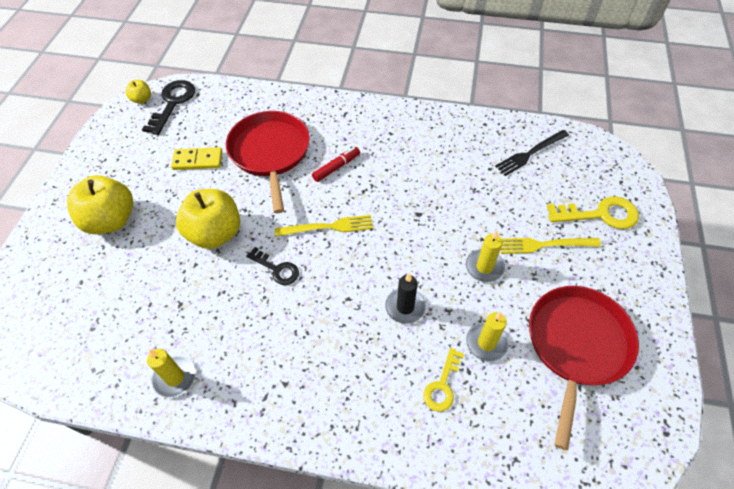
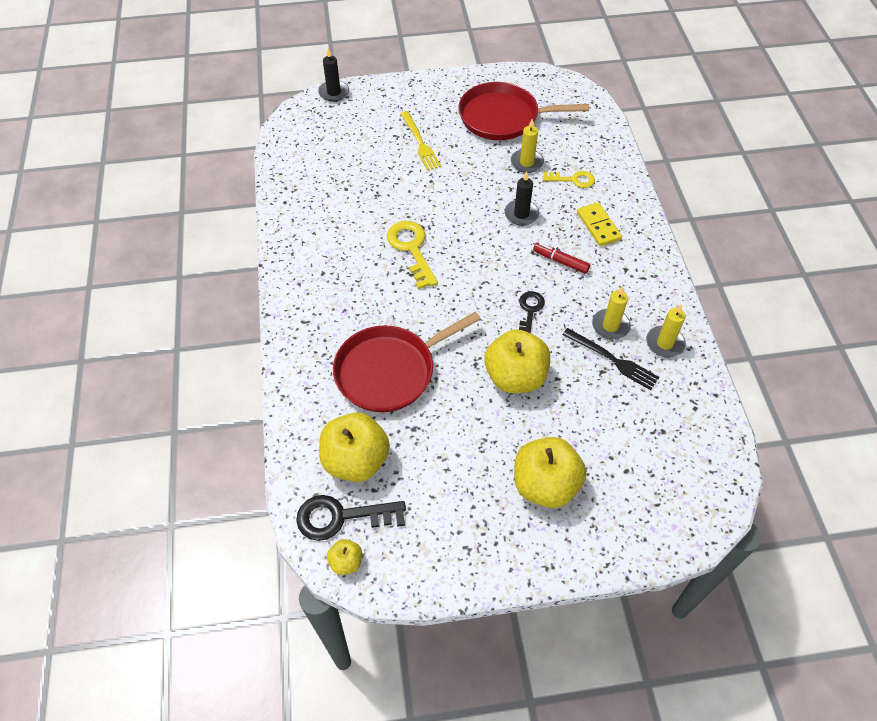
camera: 110 degrees left, 0 degrees up
yellow domino [171,147,222,170] -> yellow domino moved to [577,202,622,246]
yellow fork [275,215,373,237] -> none
red marker [312,147,360,182] -> red marker moved to [533,243,590,274]
yellow candle [466,231,505,282] -> yellow candle moved to [592,286,631,340]
black fork [495,130,569,176] -> black fork moved to [562,328,659,390]
yellow key [547,196,639,229] -> yellow key moved to [387,221,438,289]
none -> black candle [318,48,349,102]
none -> yellow apple [319,412,390,482]

